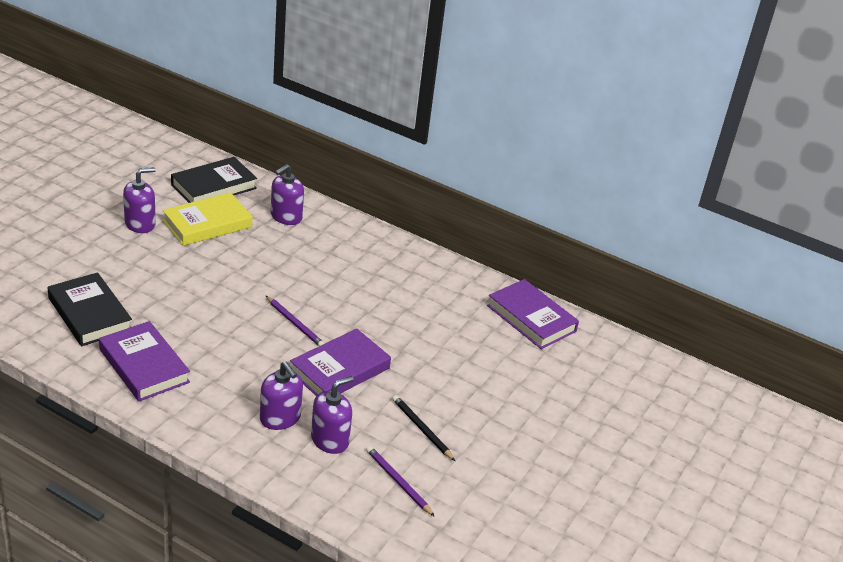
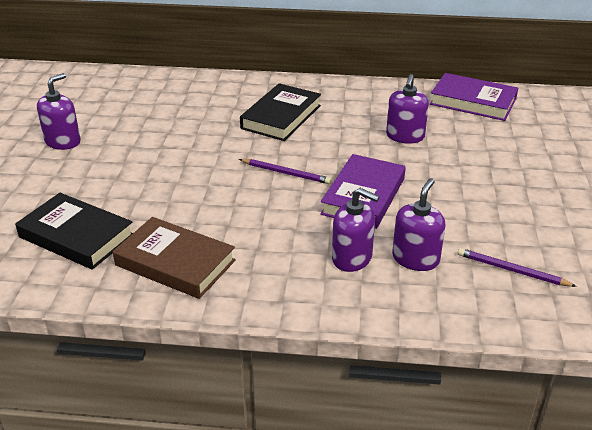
camera: 20 degrees left, 0 degrees up
purple book [99,321,190,401] -> brown book [113,217,236,299]
yellow book [163,192,252,246] -> none
black book [171,157,257,203] -> black book moved to [240,83,321,141]
purple soap dispenser [271,164,304,225] -> purple soap dispenser moved to [386,74,429,144]
black pencil [392,395,455,461] -> none

